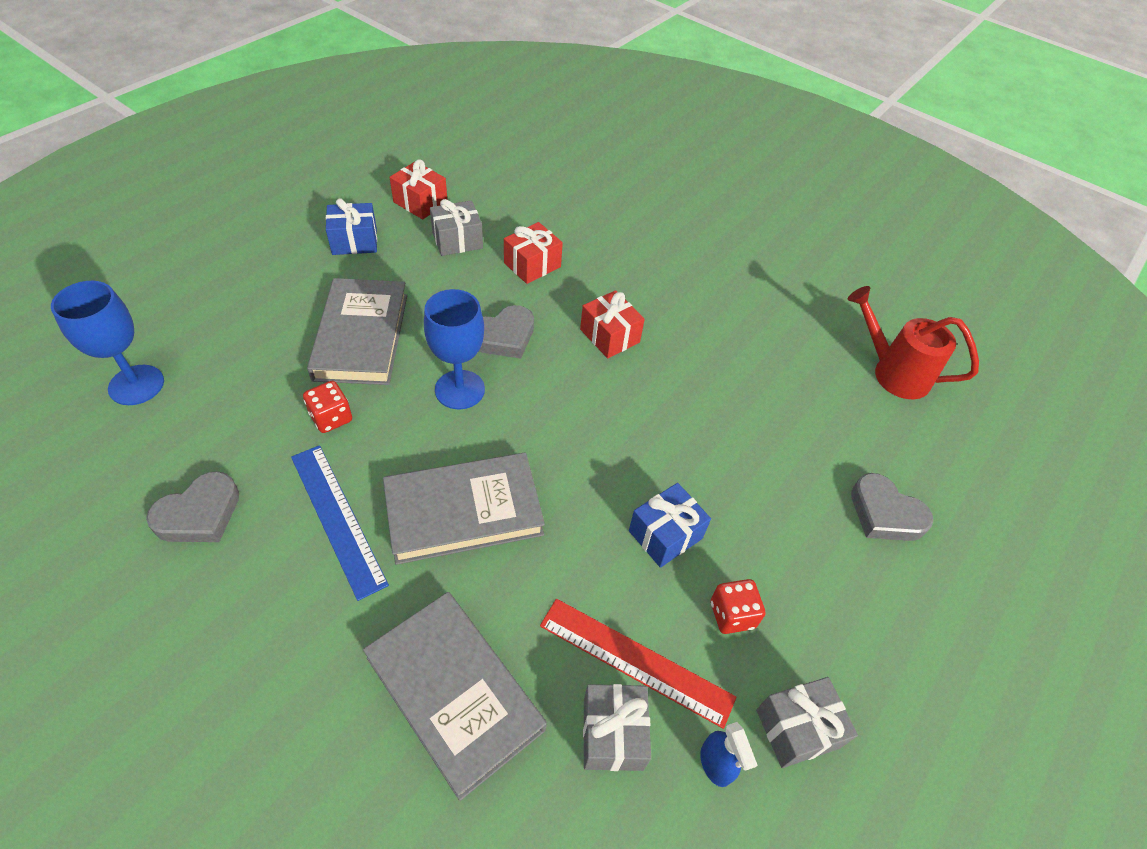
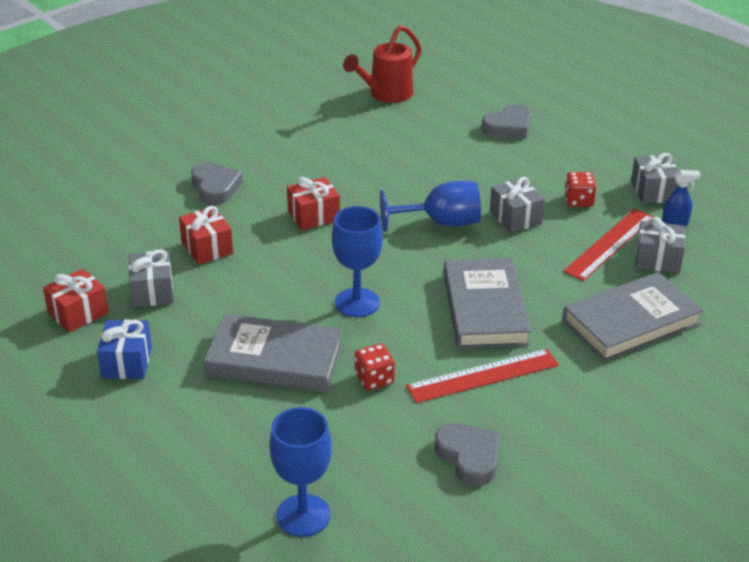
camera: 75 degrees left, 15 degrees down
blue ruler [291,445,389,601] -> red ruler [406,349,559,403]
grey heart [479,305,534,359] -> grey heart moved to [191,162,243,205]
blue gift [629,483,711,568] -> grey gift [490,177,545,233]
none -> blue goblet [380,181,481,232]

